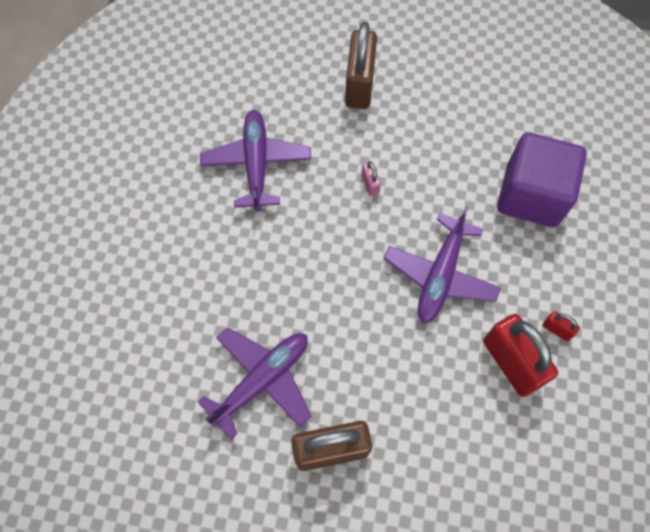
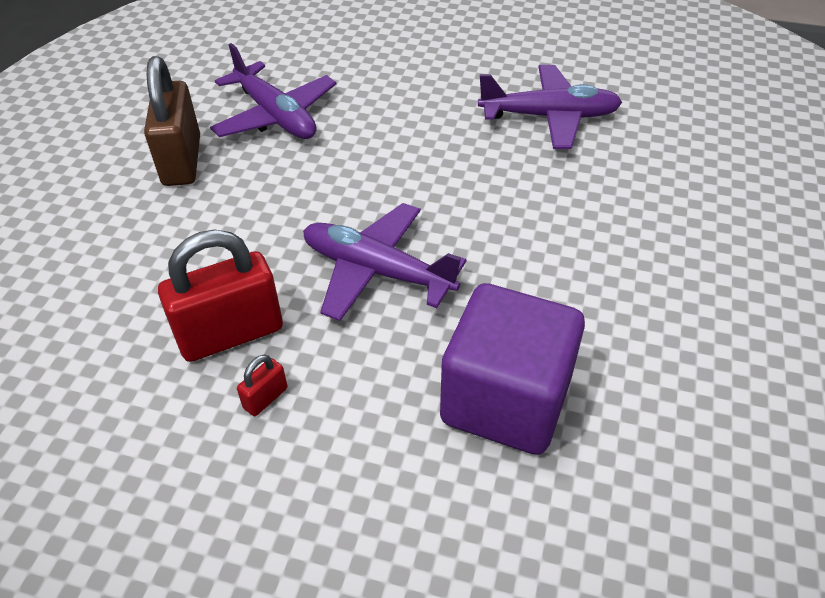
camera: 95 degrees right, 20 degrees down
brown padlock [345,22,377,109] -> none
pink padlock [361,161,381,196] -> none

